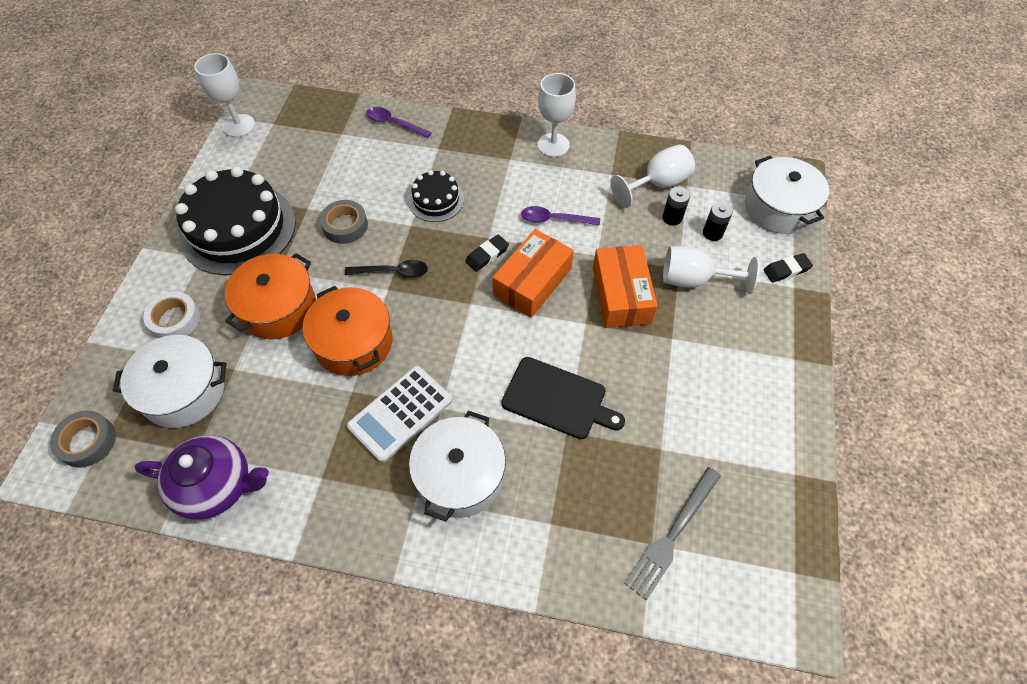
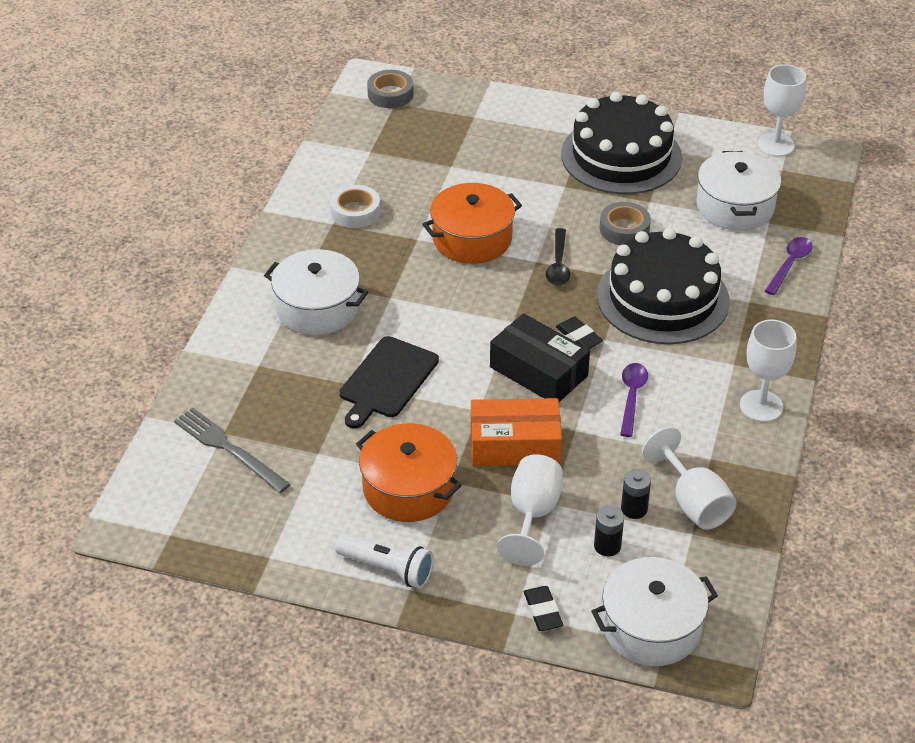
camera: 95 degrees right, 15 degrees down
white pot [113,335,227,428] -> white pot moved to [697,151,781,230]
purple teapot [135,435,269,520] -> none
white tape [143,292,200,338] -> white tape moved to [330,185,380,228]
orange pot [225,253,316,340] -> orange pot moved to [356,423,462,522]
white calculator [347,366,452,463] -> none
black cake [408,170,464,222] -> black cake [597,228,730,344], size x1.98
orange box [492,229,574,318] -> black box [490,313,590,402]
none -> white flashlight [335,534,434,589]

